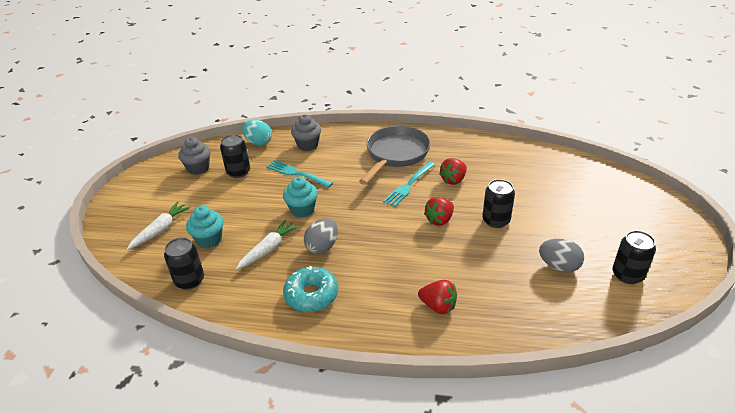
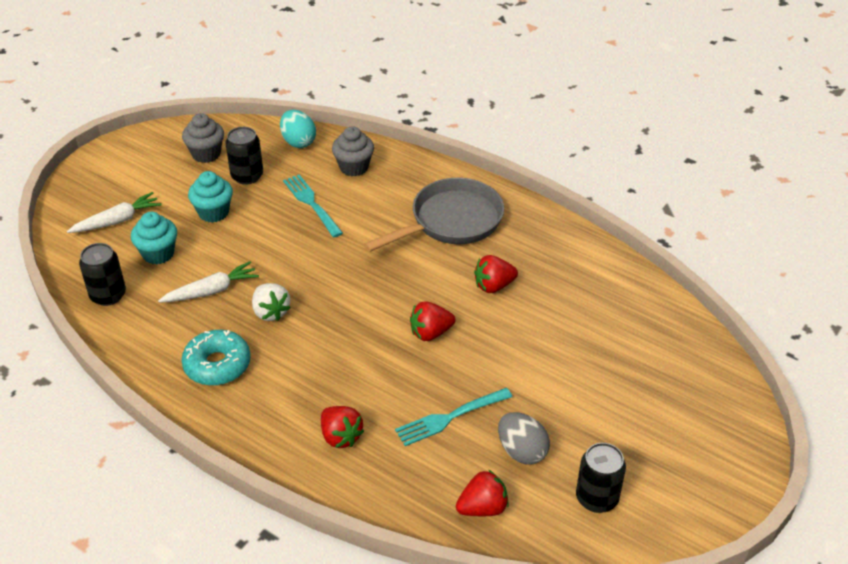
camera: 25 degrees right, 5 degrees up
turquoise cupcake [283,177,318,218] -> turquoise cupcake moved to [188,171,233,223]
grey egg [304,218,338,254] -> white strawberry [252,283,291,321]
turquoise fork [383,162,435,207] -> turquoise fork moved to [395,388,512,446]
black can [482,179,515,228] -> none
none -> red strawberry [456,470,509,516]

